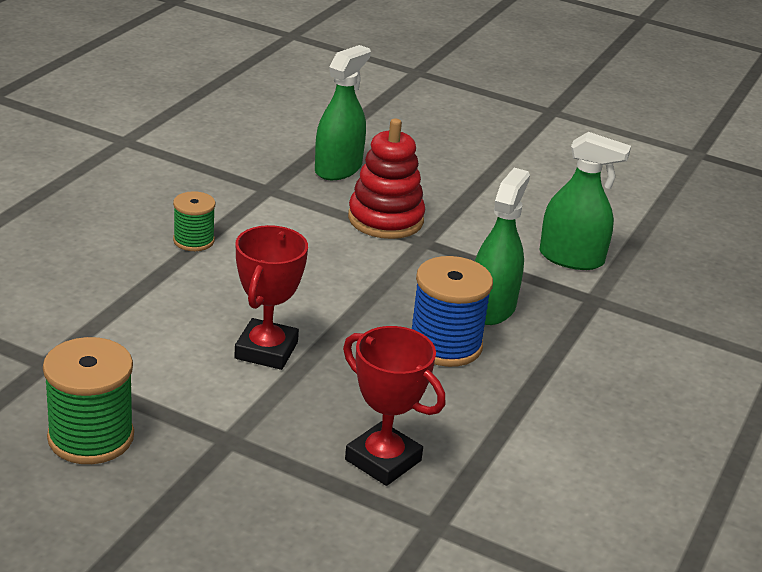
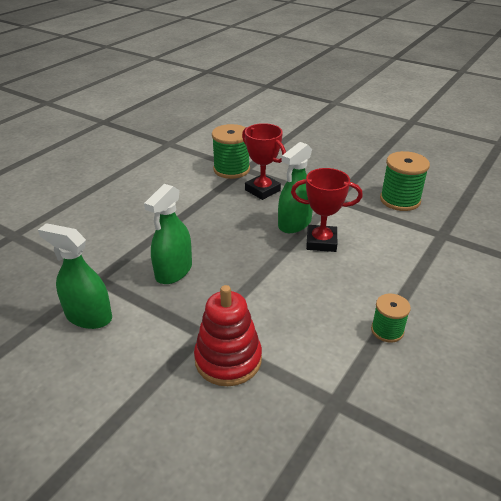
camera: 170 degrees left, 5 degrees up
red trophy [234,225,308,370] -> red trophy turned 75 degrees clockwise [291,168,363,252]
green spray bottle [315,45,371,180] -> green spray bottle moved to [278,142,313,233]
blue spool [412,256,493,367] -> none
none -> green spool [212,124,250,179]

